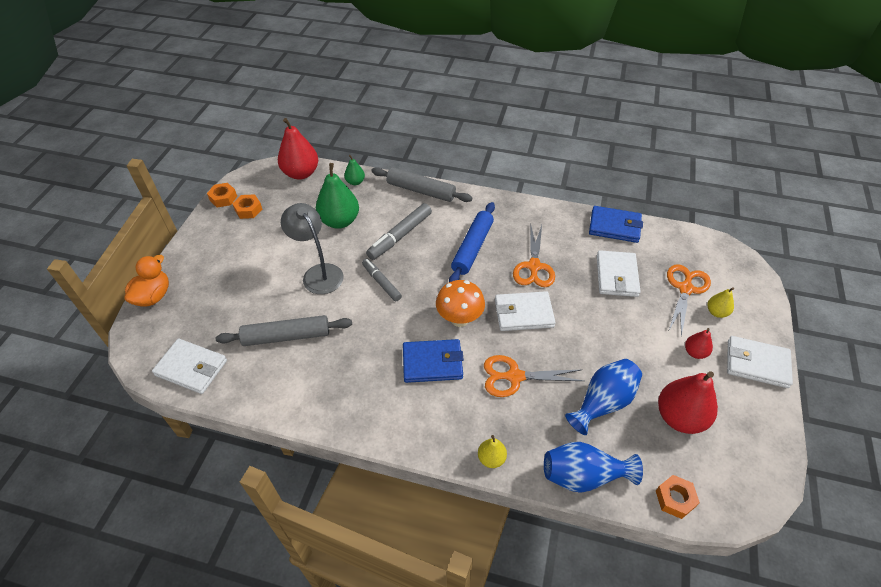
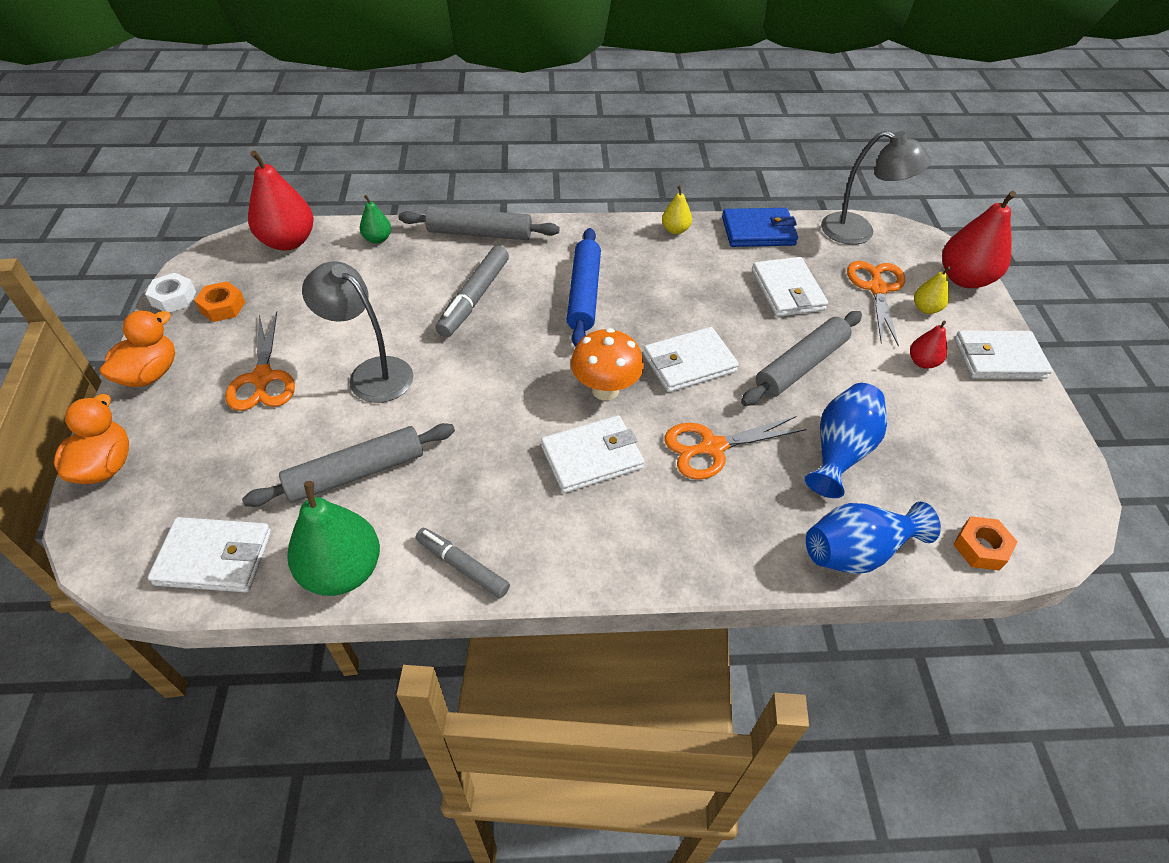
camera: 20 degrees left, 0 degrees up
orange nut [207,183,237,207] -> white nut [145,273,196,313]
green pear [316,163,359,229] -> green pear moved to [287,481,380,596]
grey marker [362,259,402,301] -> grey marker moved to [416,528,510,598]
blue wallet [403,339,464,383] -> white wallet [541,415,644,493]
yellow pear [478,435,507,468] -> yellow pear moved to [662,186,692,234]
orange scissors [513,225,555,287] -> orange scissors moved to [226,311,295,411]
red pear [658,371,718,434] -> red pear moved to [942,191,1016,288]
none -> orange duck [99,311,175,387]
none -> grey rolling pin [741,311,862,406]
none -> grey lamp [821,131,931,245]

